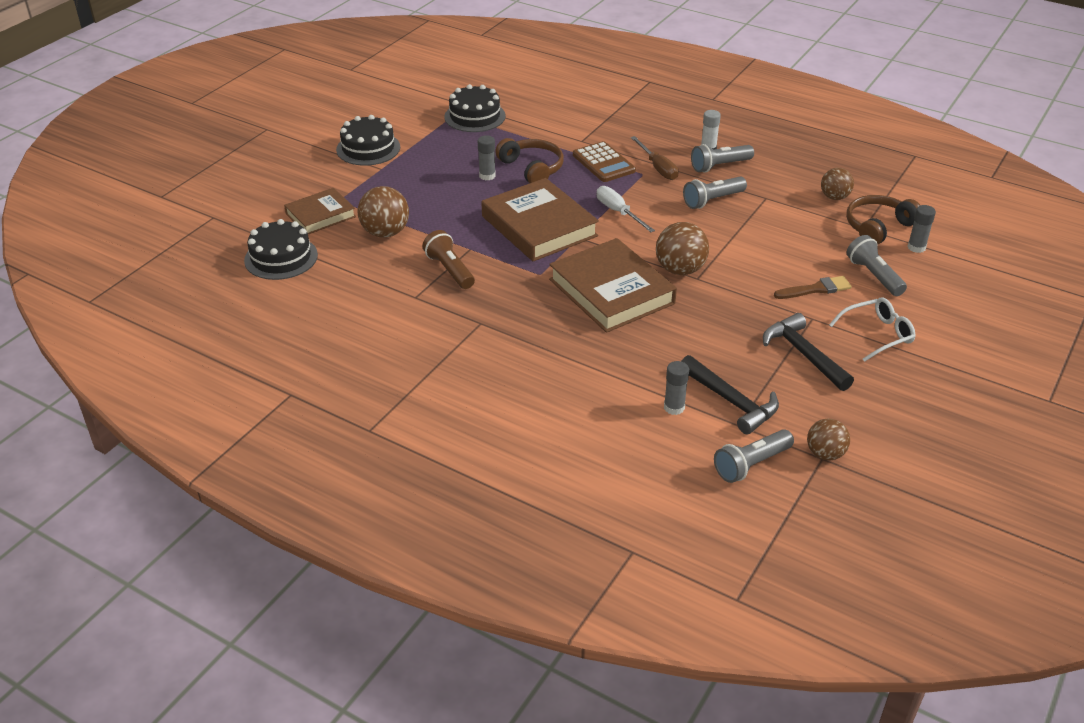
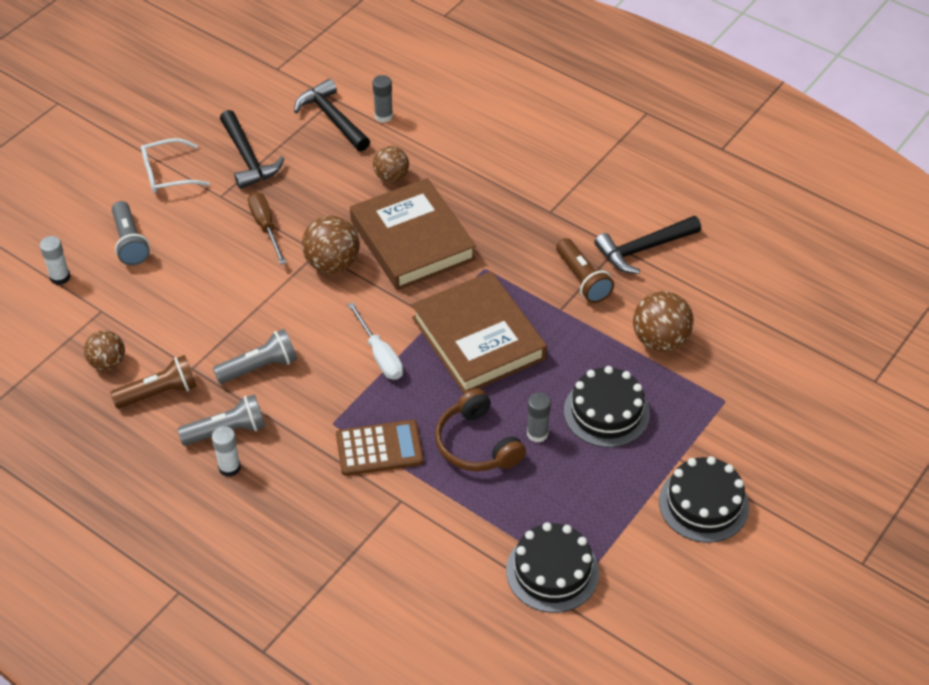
camera: 175 degrees left, 10 degrees up
black cake [244,219,318,280] -> black cake moved to [564,366,650,448]
brown book [284,188,356,234] -> none
brown calculator [573,141,636,182] -> brown calculator turned 105 degrees clockwise [336,420,424,476]
brown screwdriver [631,136,679,180] -> brown screwdriver moved to [248,192,286,265]
grey flashlight [714,429,794,483] -> none
brown brush [774,276,852,299] -> none
brown ball [807,418,850,461] -> brown ball moved to [373,146,409,182]
brown headphones [846,195,920,245] -> none
grey glue stick [907,205,936,253] -> white glue stick [40,236,70,285]
none -> brown flashlight [110,355,197,408]
none -> black hammer [594,216,701,274]

